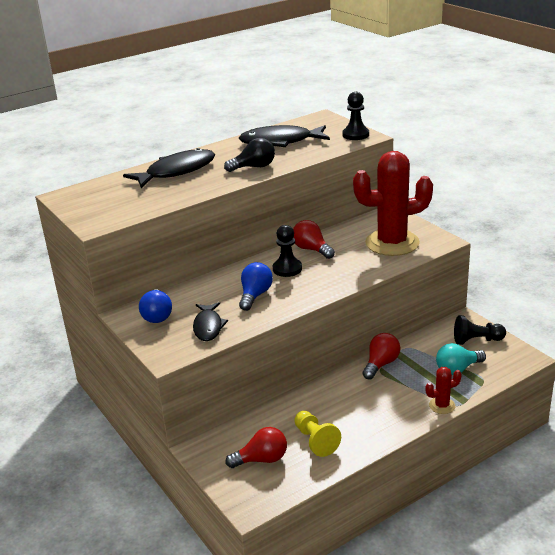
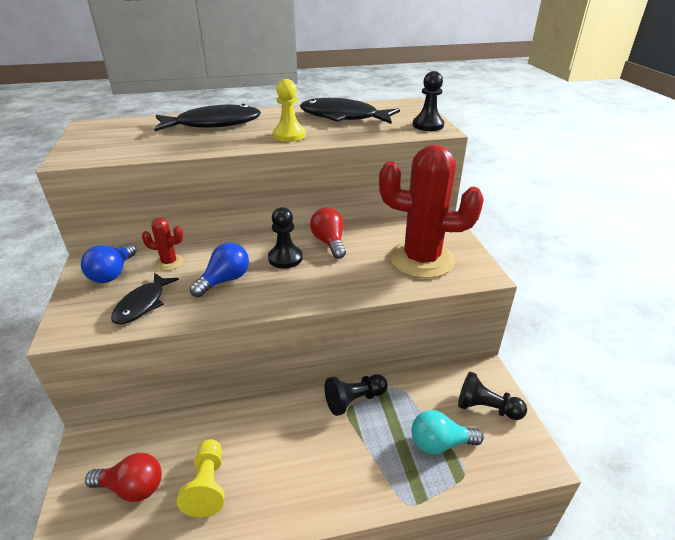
camera: 20 degrees right, 5 degrees up
black light bulb [224,138,275,172] -> yellow pawn [273,79,306,142]
red light bulb [362,333,400,380] -> black pawn [324,374,388,416]
red cactus [426,367,462,414] -> red cactus moved to [142,217,184,271]

